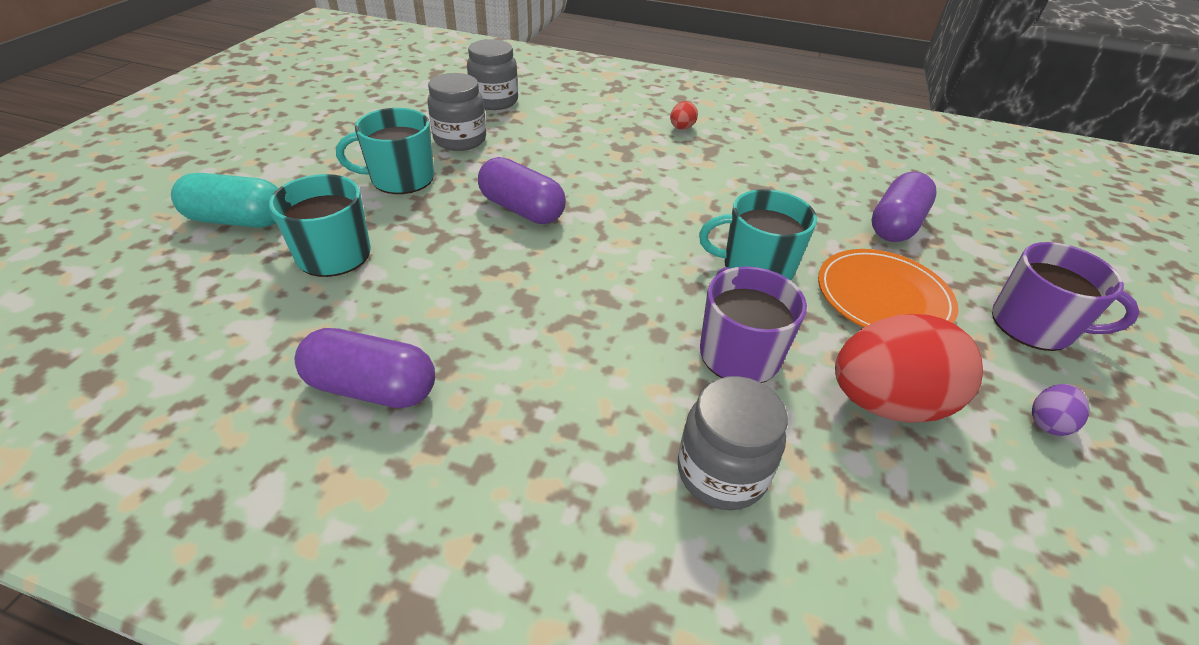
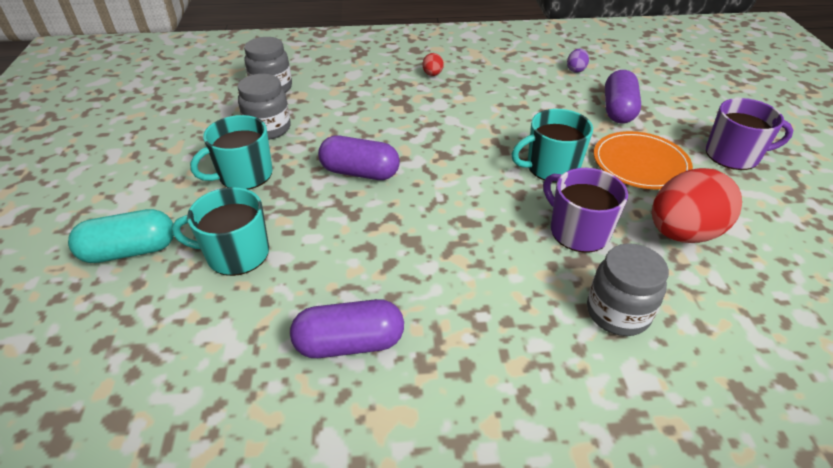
camera: 20 degrees left, 0 degrees up
purple egg [1032,384,1090,436] -> purple egg moved to [567,49,589,73]

